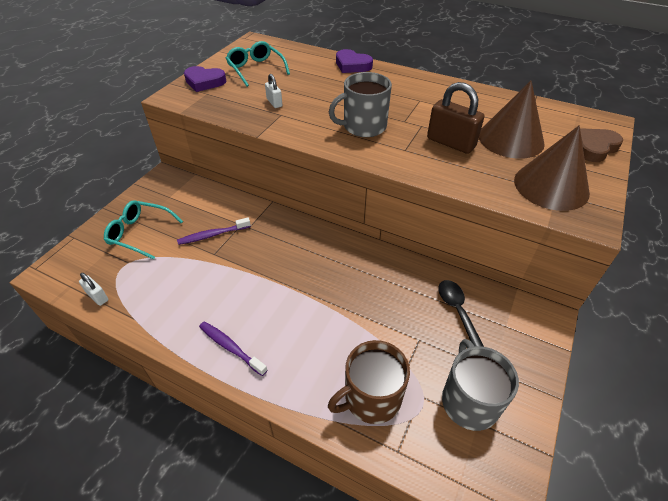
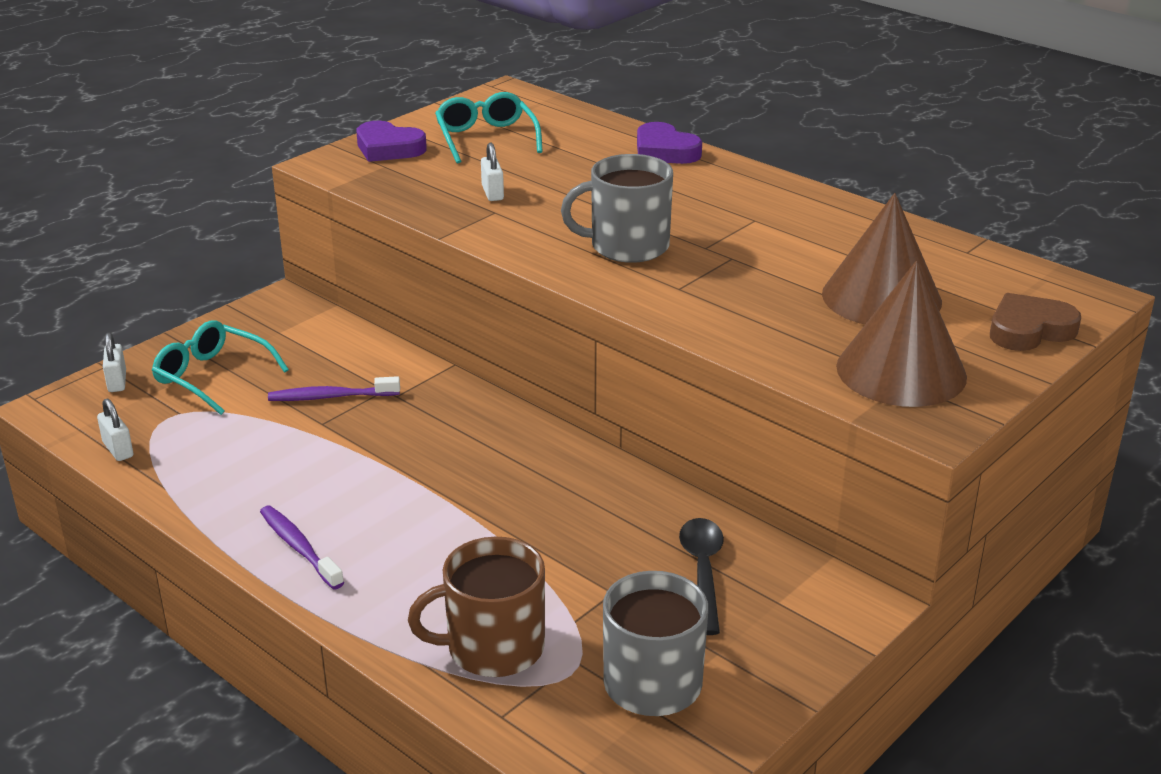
camera: 15 degrees right, 15 degrees down
brown padlock [427,82,484,154] -> none
none -> white padlock [103,333,126,392]

